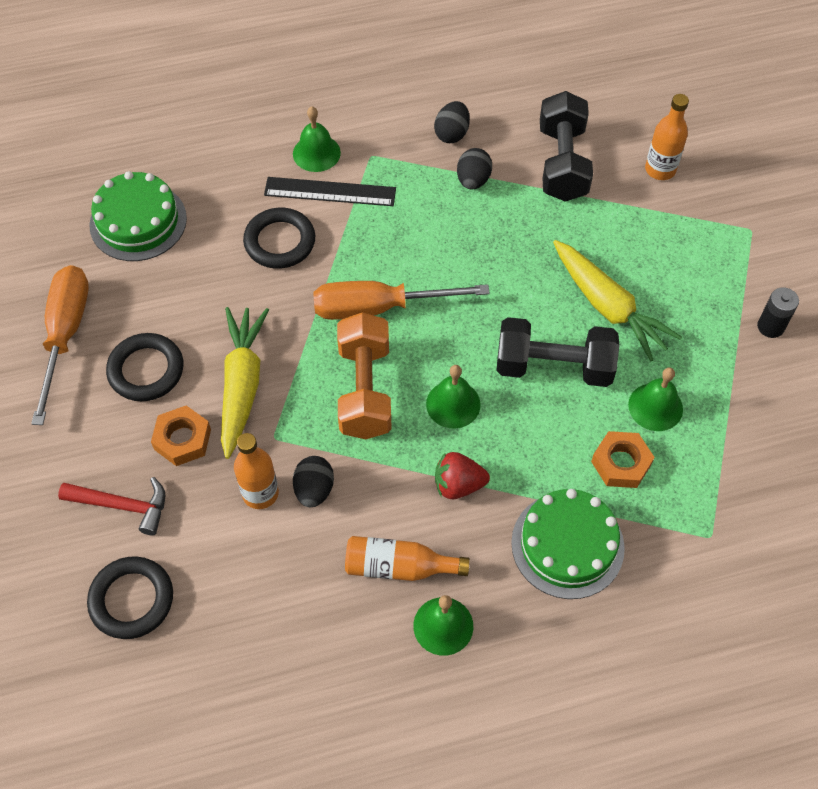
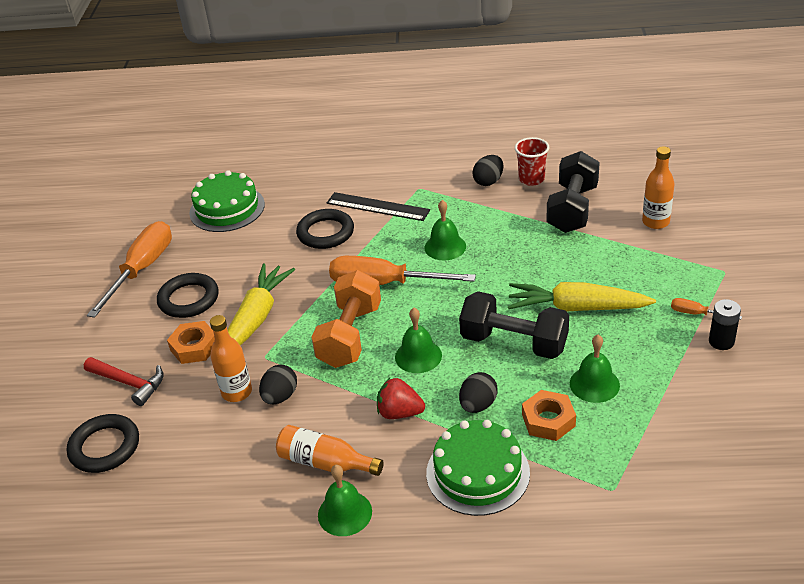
camera: 20 degrees right, 20 degrees down
green bell [293,106,341,172] -> green bell moved to [424,200,466,260]
black egg [457,148,492,189] -> black egg moved to [459,372,498,413]
yellow carrot [553,240,682,361] -> yellow carrot turned 120 degrees clockwise [508,282,656,311]
none -> red cup [515,137,549,186]
none -> orange screwdriver [671,298,742,320]

